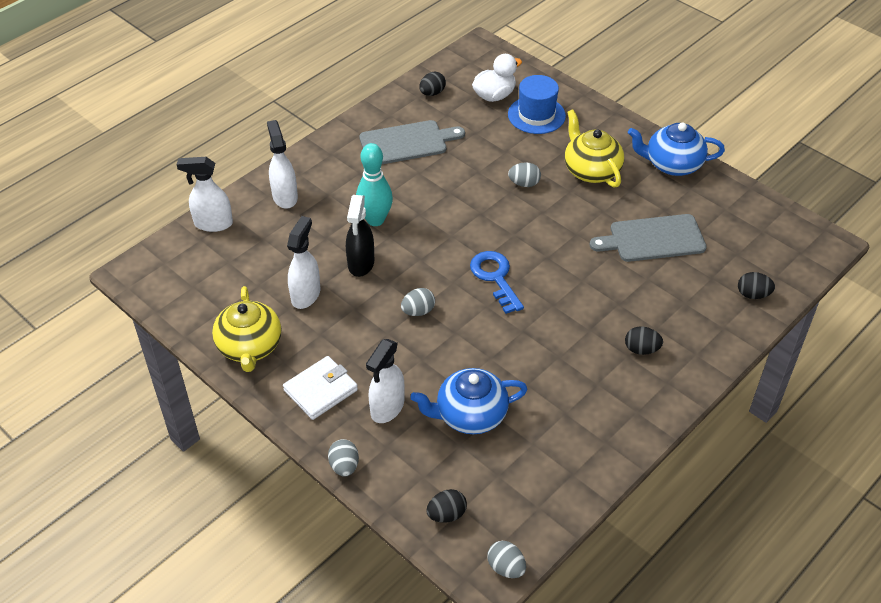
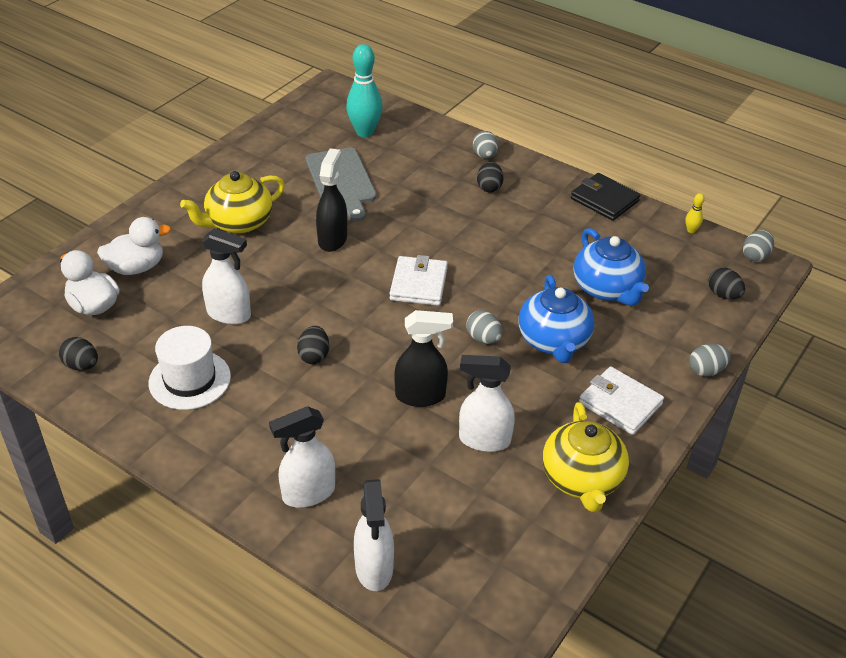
camera: 100 degrees left, 5 degrees down
yellow teapot [212,286,281,372] -> yellow teapot turned 105 degrees clockwise [543,402,629,512]
turquoise bowling pin [356,143,393,226] -> turquoise bowling pin moved to [346,44,383,137]
grey cutting board [359,120,465,164] -> white hat [149,326,231,410]
white spray bottle [366,339,405,423] -> white spray bottle moved to [202,228,251,325]
blue key [470,251,524,314] -> white wallet [390,255,448,306]
blue hat [508,75,566,134] -> white duck [97,217,171,275]
grey egg [508,162,541,187] -> grey egg moved to [473,131,498,159]
blue teapot [628,123,725,176] -> blue teapot moved to [518,275,594,363]
black egg [738,272,775,299] -> black egg moved to [297,326,329,364]
none -> black spray bottle [316,148,347,252]
none -> black wallet [571,173,640,221]
none -> yellow bowling pin [685,193,705,233]

